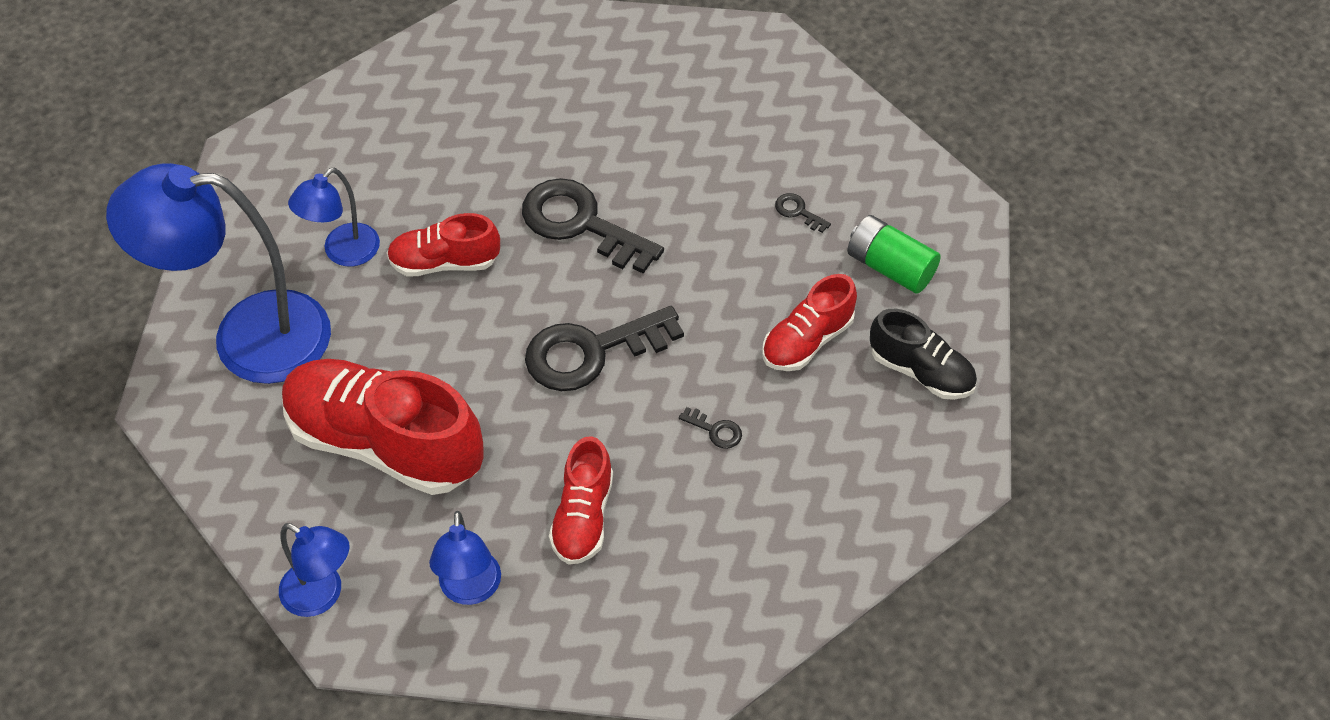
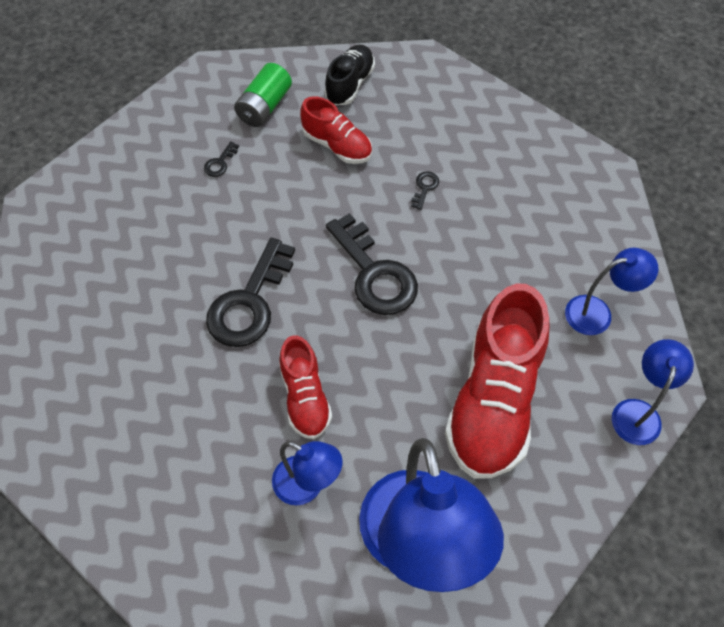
camera: 100 degrees left, 5 degrees up
red shoe [549,436,613,565] -> none

